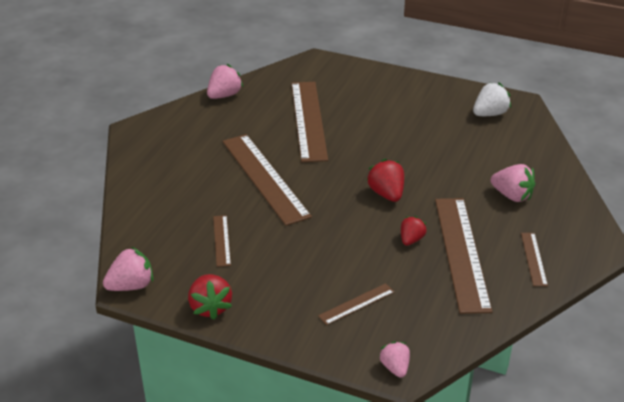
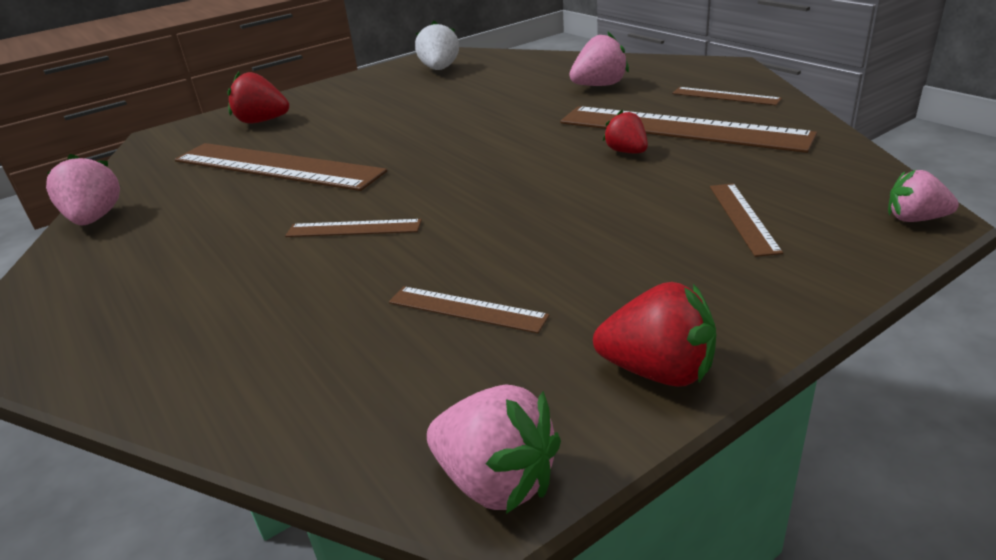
camera: 55 degrees left, 5 degrees down
pink strawberry [103,247,153,291] -> pink strawberry turned 120 degrees clockwise [427,384,561,514]
brown ruler [223,134,312,226] -> brown ruler [285,219,422,237], size x0.46
red strawberry [366,159,404,202] -> red strawberry moved to [228,72,289,123]

